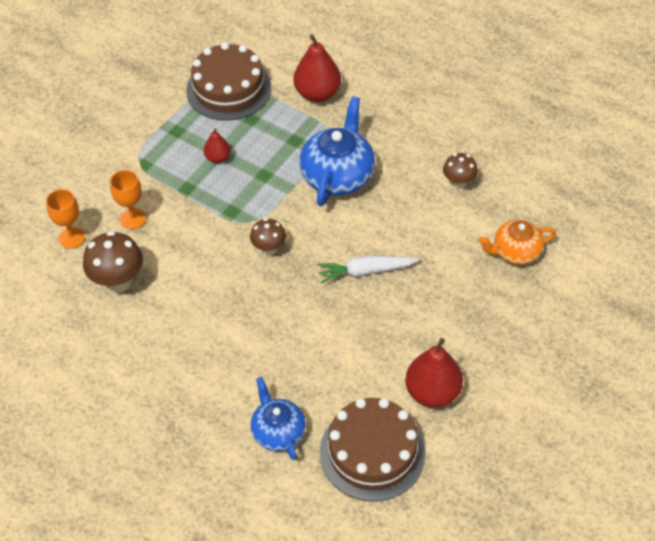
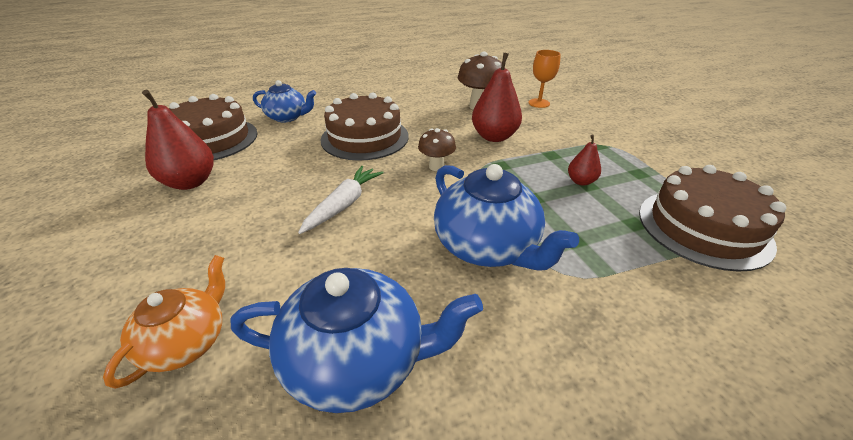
camera: 125 degrees right, 15 degrees down
orange goblet [110,170,146,229] -> none
red pear [294,34,341,102] -> red pear moved to [472,53,522,142]
brown mushroom [443,153,478,189] -> blue teapot [231,268,483,413]
none -> brown cake [321,92,409,161]

